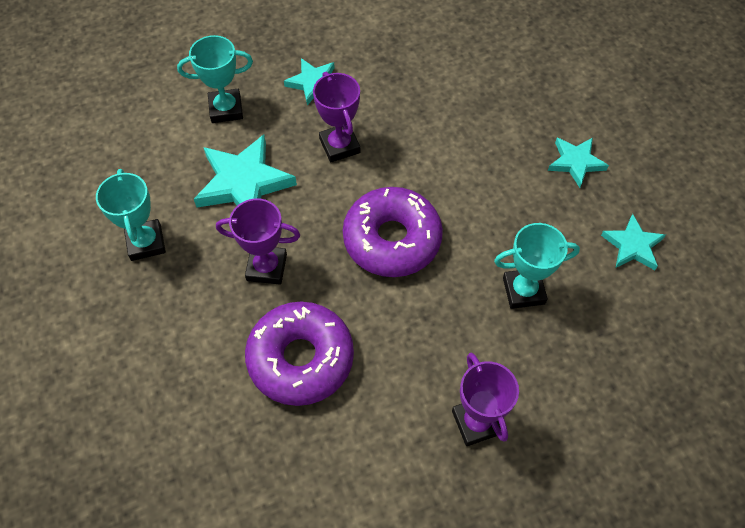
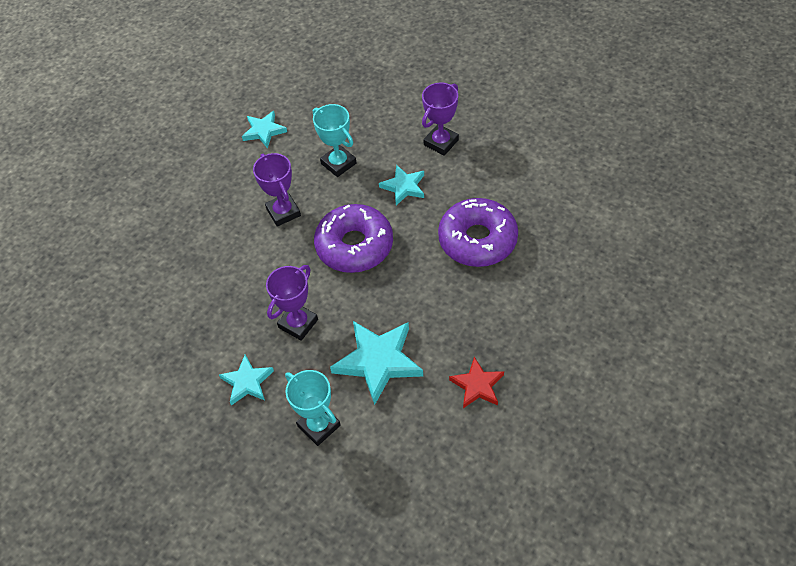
camera: 120 degrees left, 5 degrees down
turquoise trophy [96,169,166,261] -> red star [449,357,504,408]
purple trophy [216,199,300,285] -> purple trophy moved to [253,153,301,226]
turquoise star [548,138,609,188] -> turquoise star moved to [379,165,424,206]

